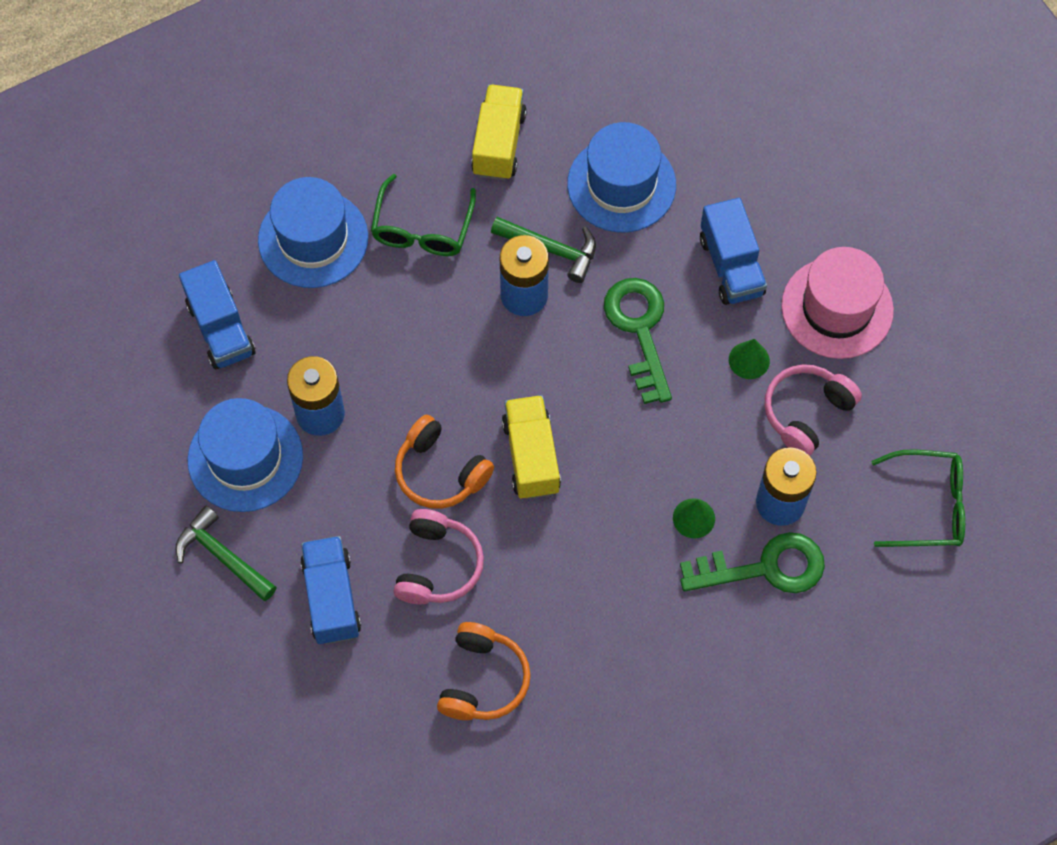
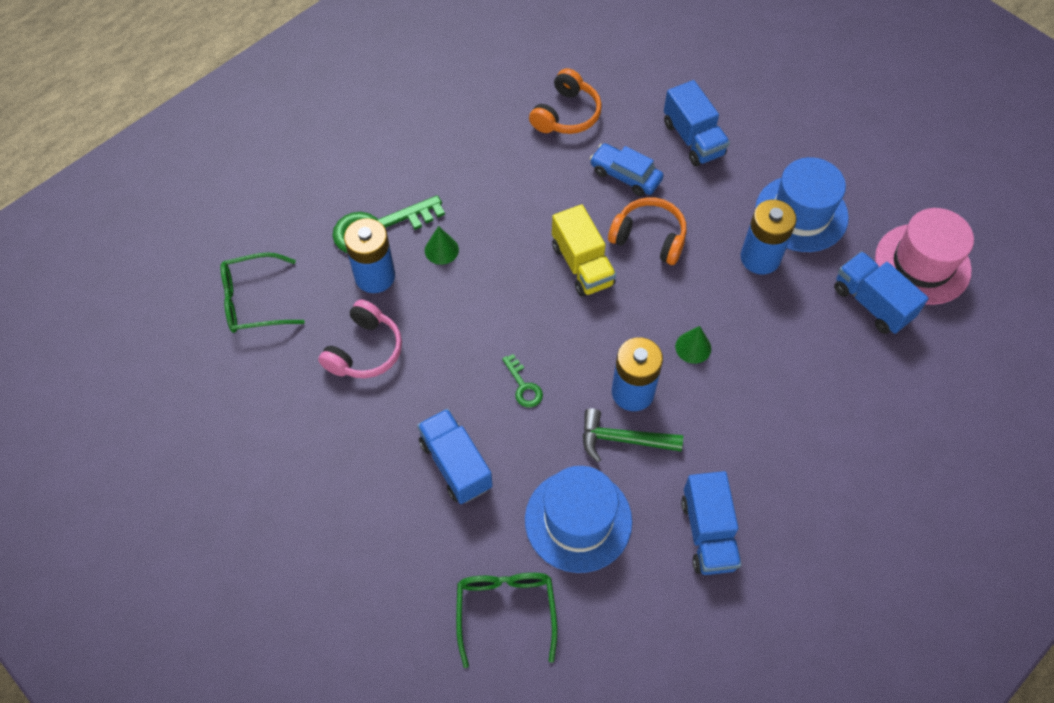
camera: 165 degrees right, 5 degrees down
green hammer [176,505,277,601] -> none
blue hat [258,177,368,288] -> none
green glasses [371,174,476,256] -> green glasses moved to [456,573,557,668]
pink headphones [393,509,484,604] -> blue car [590,143,664,196]
orange headphones [437,622,531,720] -> orange headphones turned 150 degrees counterclockwise [529,68,602,134]
yellow truck [471,84,527,180] -> blue truck [681,471,742,575]
green key [604,278,672,404] -> green key [502,354,543,407], size x0.50
green cone [729,339,770,379] -> green cone moved to [675,326,711,364]
pink hat [781,247,894,359] -> pink hat moved to [875,208,974,305]

